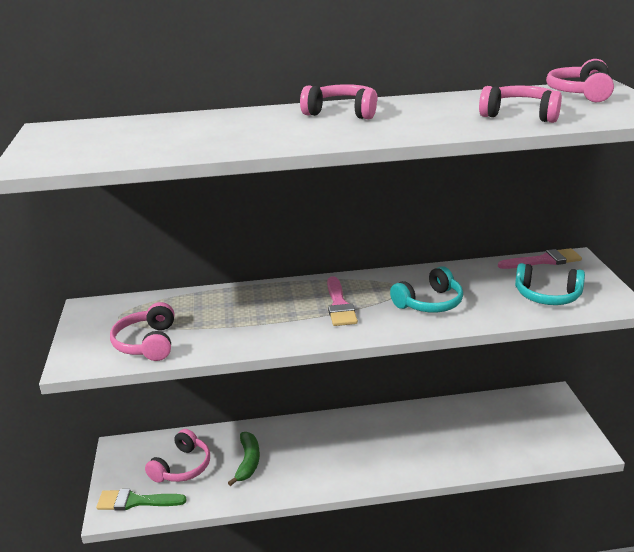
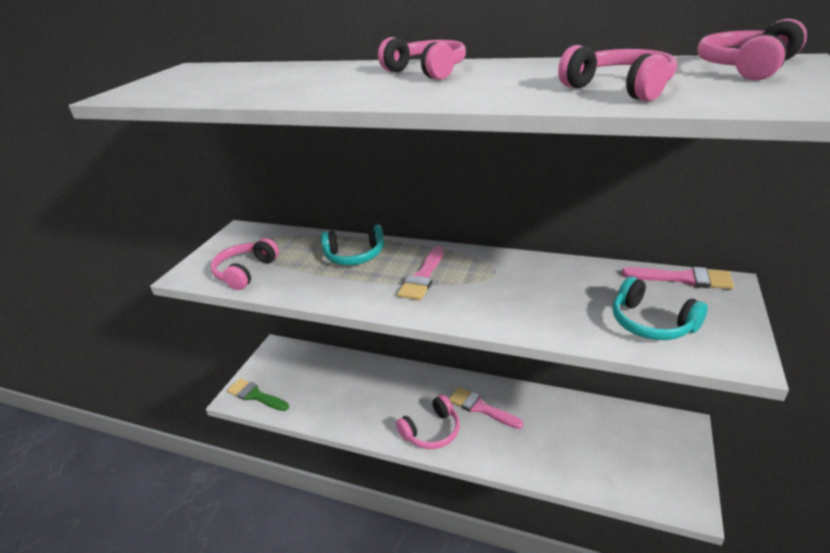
camera: 30 degrees right, 5 degrees up
pink headphones [145,429,210,483] -> pink headphones moved to [396,394,460,449]
green banana [228,432,260,486] -> none
turquoise headphones [390,266,463,313] -> turquoise headphones moved to [321,224,384,265]
none -> pink brush [449,387,523,429]

